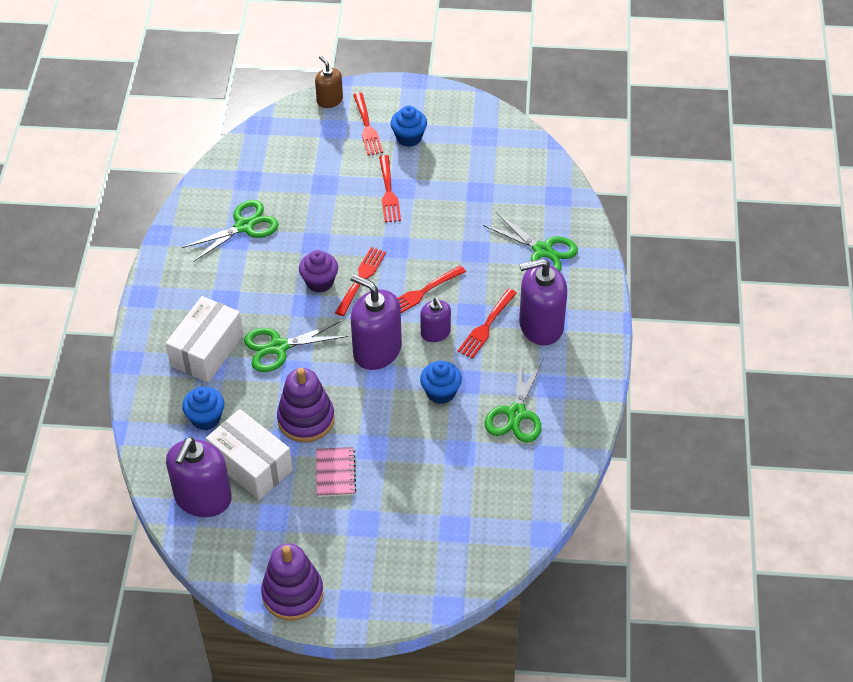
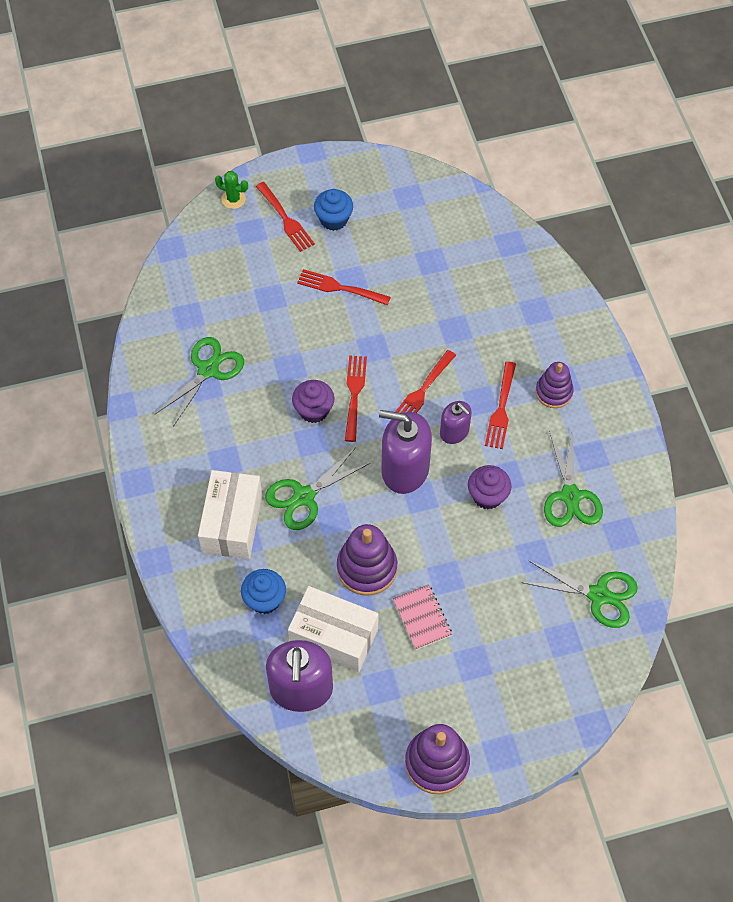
camera: 20 degrees left, 10 degrees up
brown soap dispenser [315,56,343,108] -> green cactus [215,171,248,209]
red fork [379,155,401,222] -> red fork turned 135 degrees clockwise [297,269,391,305]
blue cupcake [420,361,462,404] -> purple cupcake [468,465,512,509]
green scissors [483,212,578,271] -> green scissors moved to [521,560,638,628]
purple soap dispenser [519,258,567,345] -> purple stacking toy [535,362,573,408]

